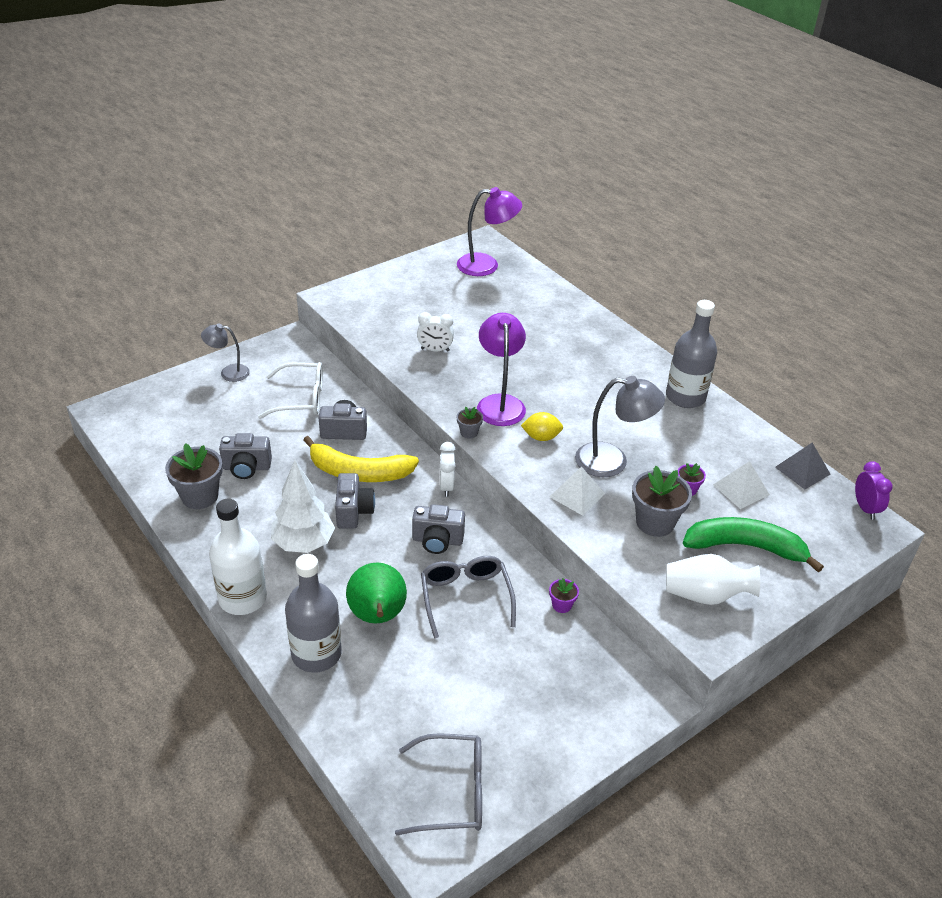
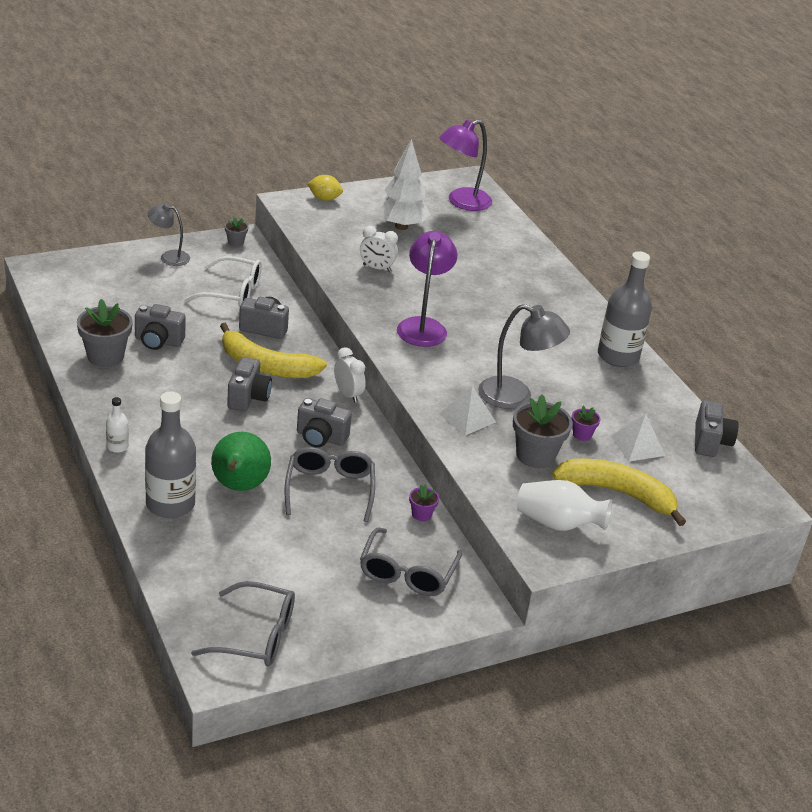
camera: 10 degrees right, 5 degrees down
white bottle [209,499,267,615] -> white bottle [106,397,129,453], size x0.46
white tree [271,460,335,553] -> white tree moved to [377,139,430,230]
white clock [439,442,456,497] -> white clock turned 135 degrees clockwise [334,347,366,403]
grey flower pot [456,407,483,438] -> grey flower pot moved to [225,217,248,247]
purple lamp [457,187,522,276] -> purple lamp turned 135 degrees clockwise [439,120,492,211]
yellow lemon [521,412,563,441] -> yellow lemon moved to [307,175,343,201]
green banana [683,517,824,572] -> yellow banana [552,458,686,526]
grey pyramid [775,443,831,489] -> grey camera [695,400,739,457]
purple clock [855,461,893,520] -> none
none -> grey glasses [360,528,462,596]

